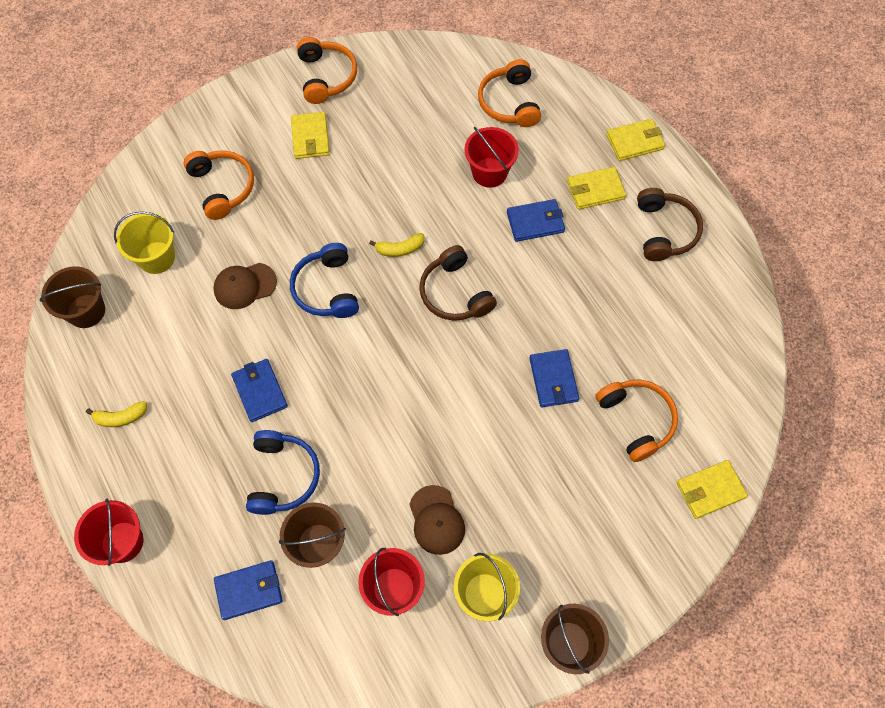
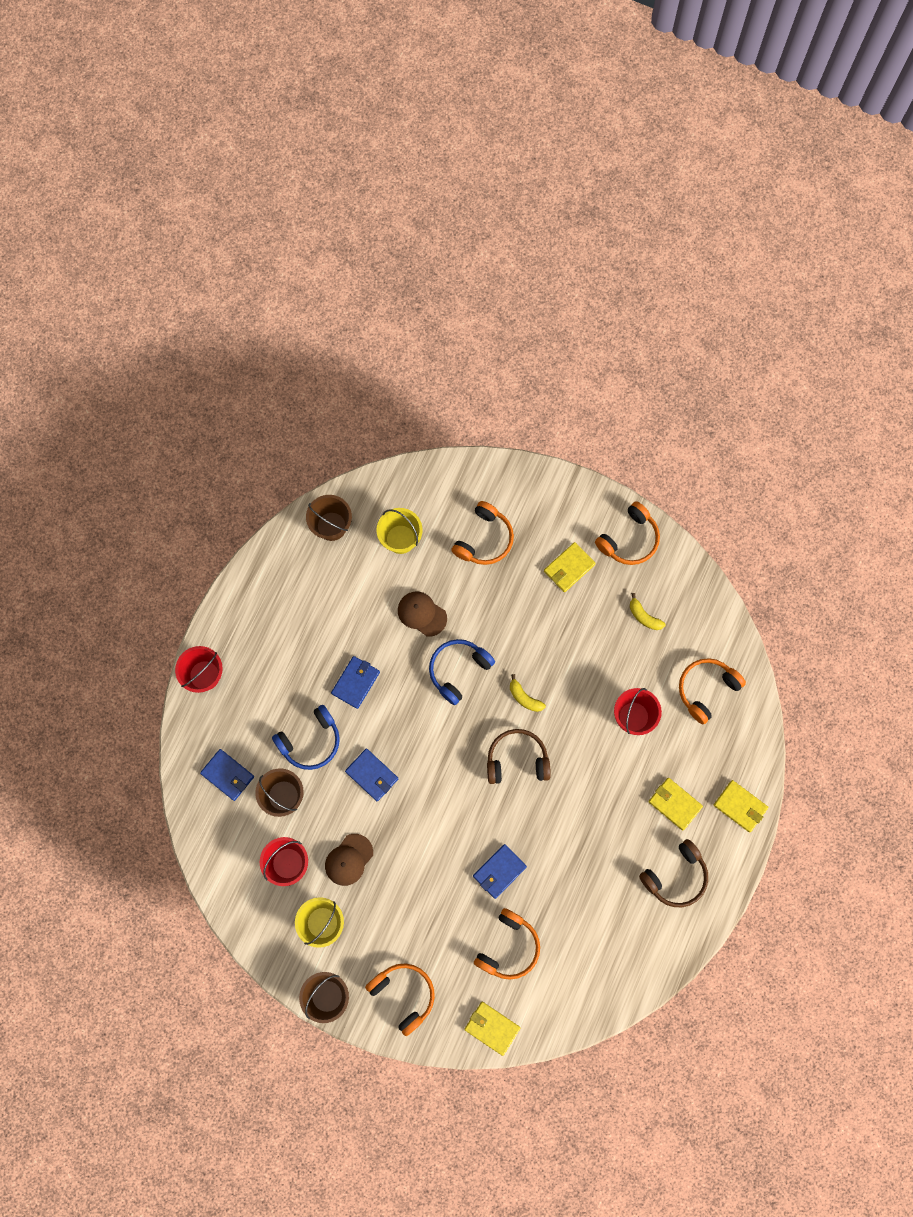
camera: 55 degrees right, 10 degrees up
yellow banana [86,401,147,427] -> yellow banana moved to [630,593,666,630]
brown headphones [419,245,497,321] -> brown headphones turned 60 degrees clockwise [487,729,551,784]
blue wallet [507,199,565,242] -> blue wallet moved to [345,749,398,802]
none -> orange headphones [365,964,435,1036]

